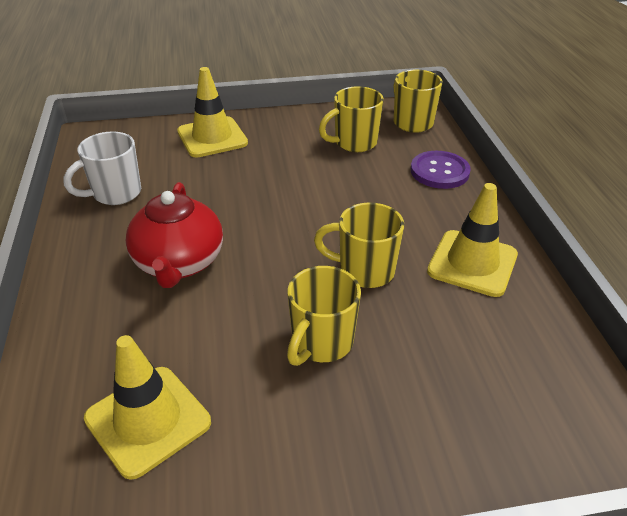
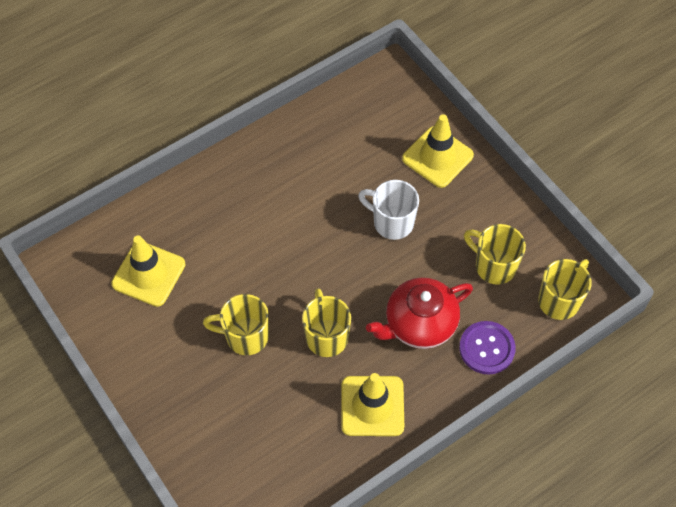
camera: 65 degrees right, 20 degrees up
white mug [63,131,141,205] -> white mug moved to [358,180,419,240]
red teapot [126,182,223,288] -> red teapot moved to [366,278,473,349]

